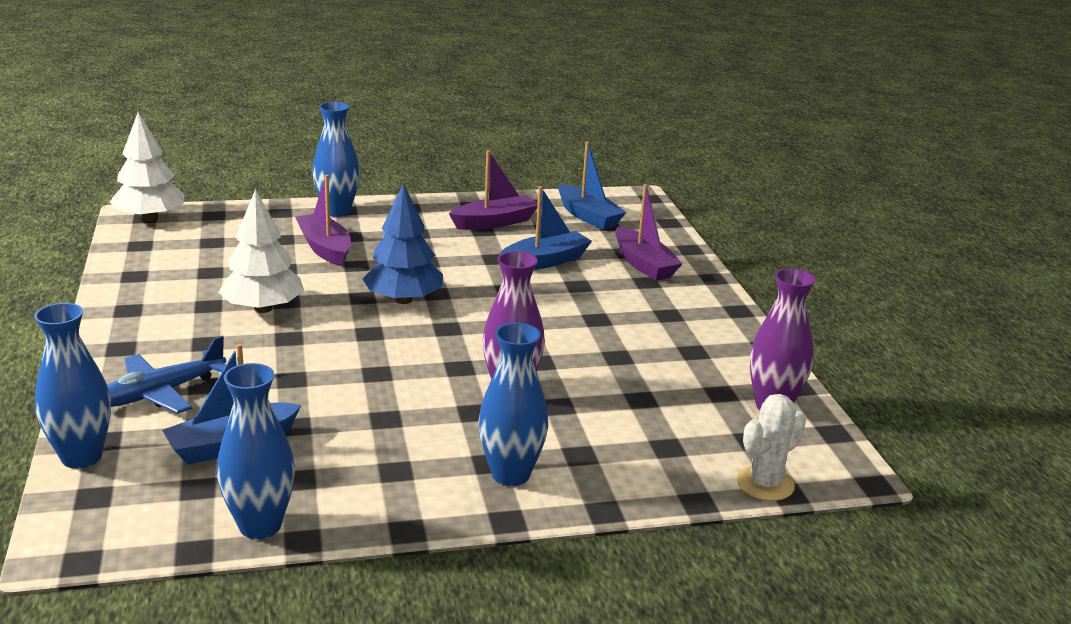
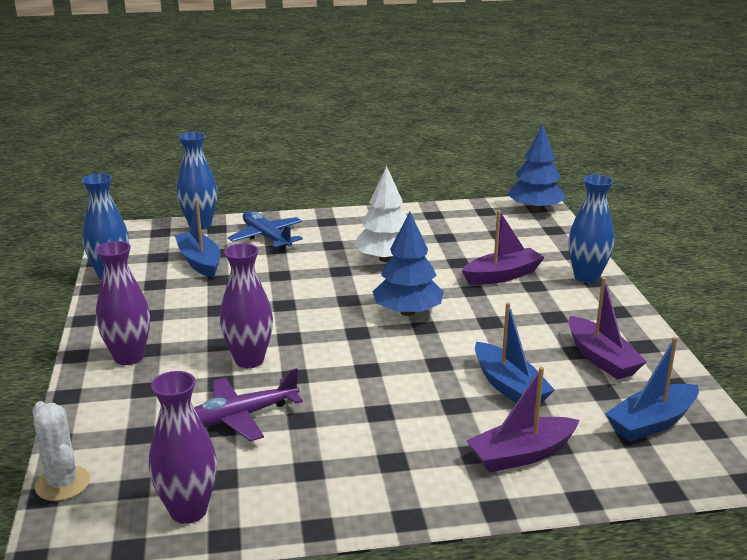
camera: 95 degrees right, 0 degrees up
white tree [109,112,184,222] -> blue tree [508,125,566,212]
blue vase [478,323,548,486] -> purple vase [96,241,150,365]
none -> purple plane [194,368,303,441]

